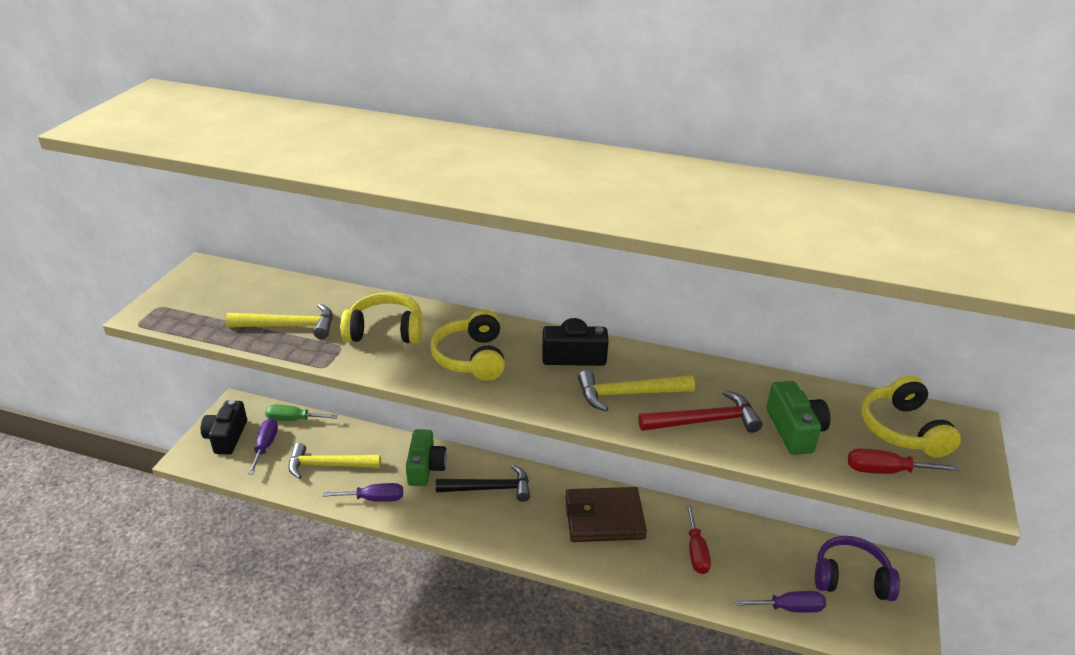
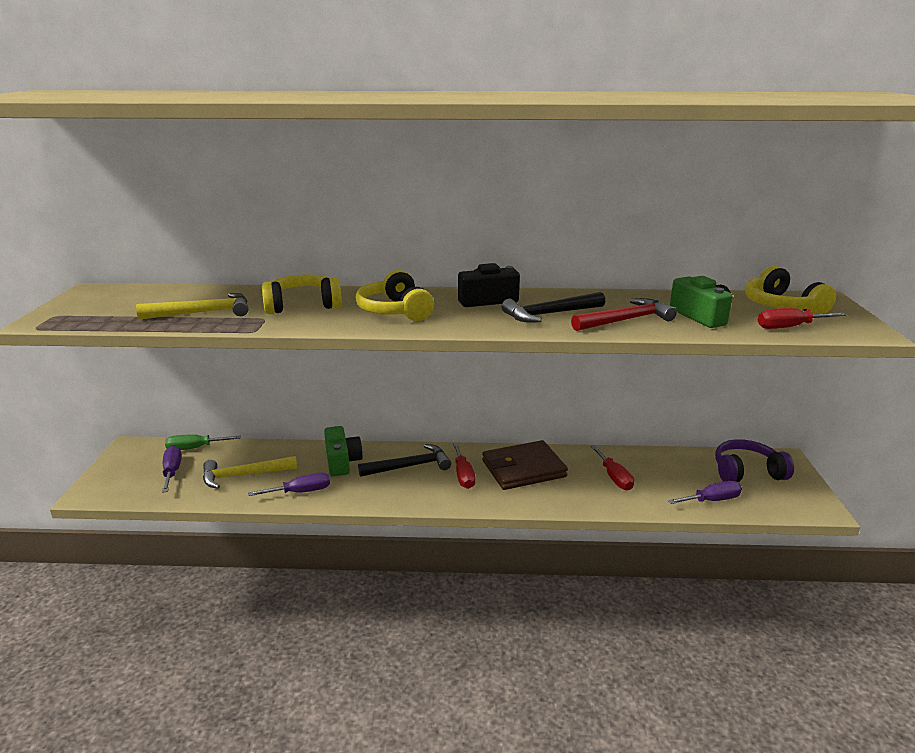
camera: 15 degrees left, 10 degrees down
black camera [201,400,247,454] -> none
yellow hammer [578,370,695,411] -> black hammer [502,292,605,323]
none -> red screwdriver [453,443,476,489]

